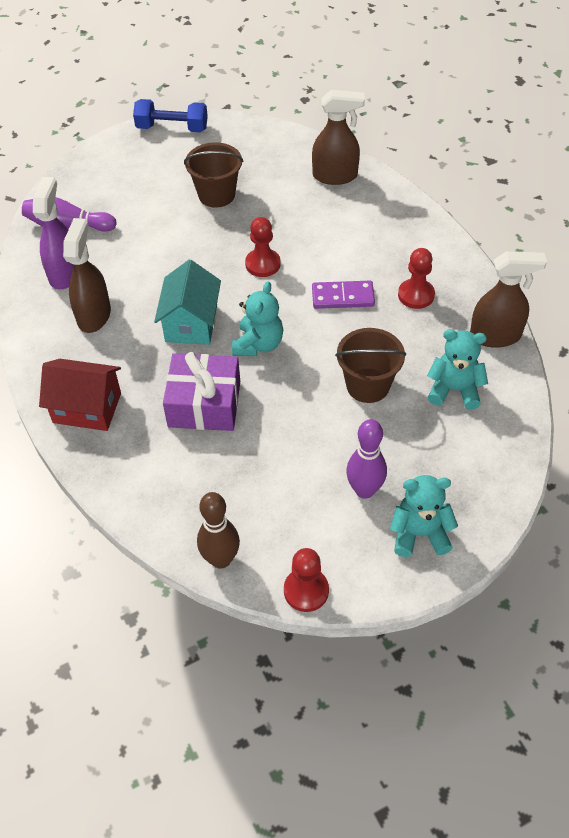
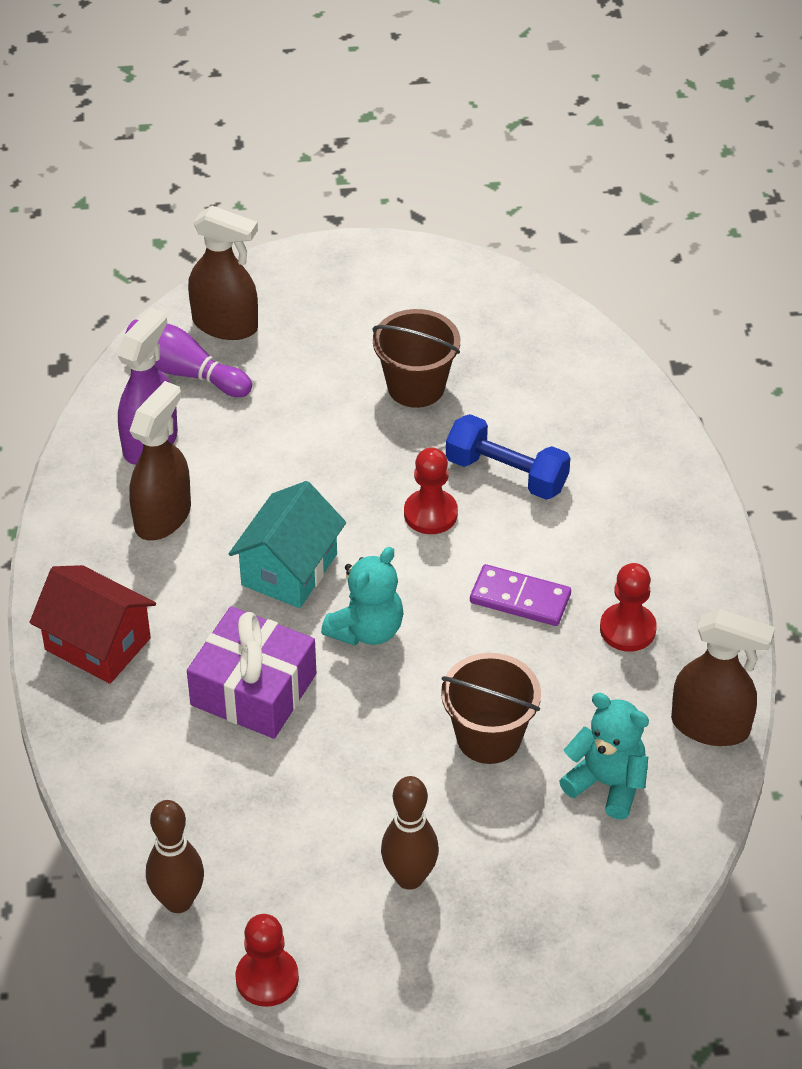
camera: 20 degrees right, 5 degrees down
blue dumbbell [133,99,208,132] -> blue dumbbell moved to [446,414,570,500]
brown spray bottle [312,90,365,185] -> brown spray bottle moved to [188,206,258,340]
purple bowling pin [346,419,387,499] -> brown bowling pin [381,776,439,890]
turquoise teddy bear [390,475,458,557] -> none

